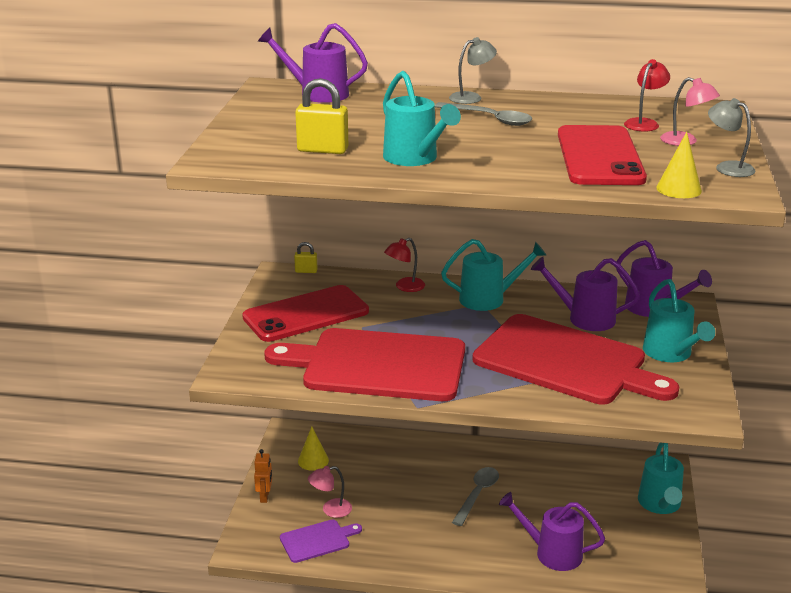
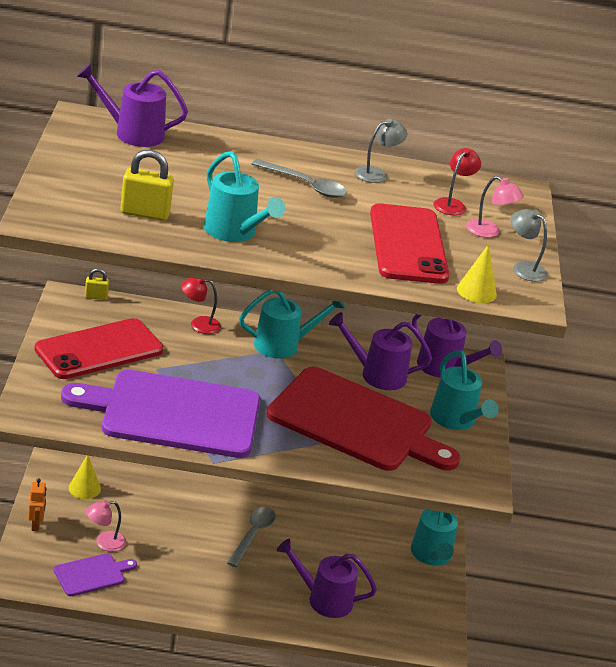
camera: 10 degrees left, 5 degrees up
red cutting board [264,328,465,401] -> purple cutting board [61,370,260,458]
red lamp [384,238,425,292] -> red lamp turned 45 degrees clockwise [181,278,221,334]
grey lamp [449,37,497,104] -> grey lamp moved to [355,118,407,183]

